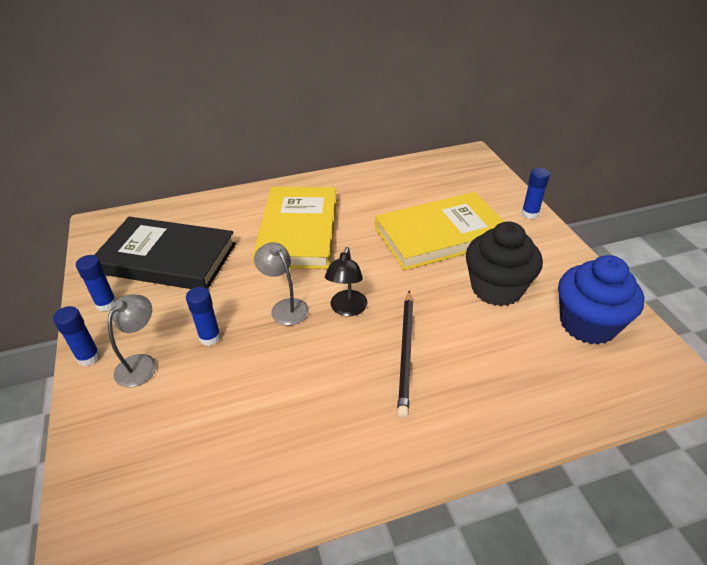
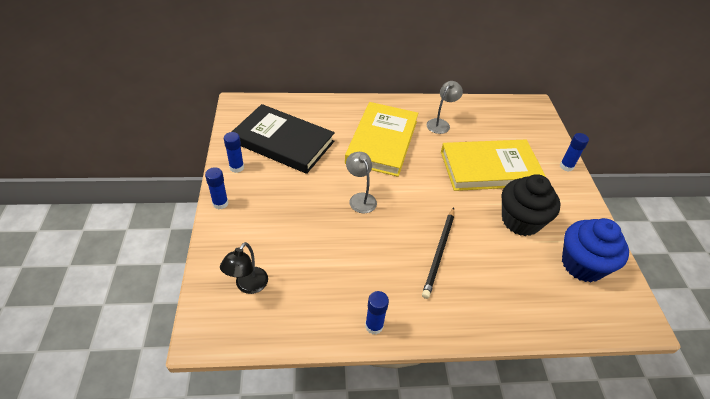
camera: 10 degrees right, 5 degrees up
grey lamp [108,295,156,387] -> grey lamp moved to [426,81,463,134]
blue glue stick [186,287,221,346] -> blue glue stick moved to [365,291,389,334]
black lamp [325,247,367,316] -> black lamp moved to [220,242,268,294]

